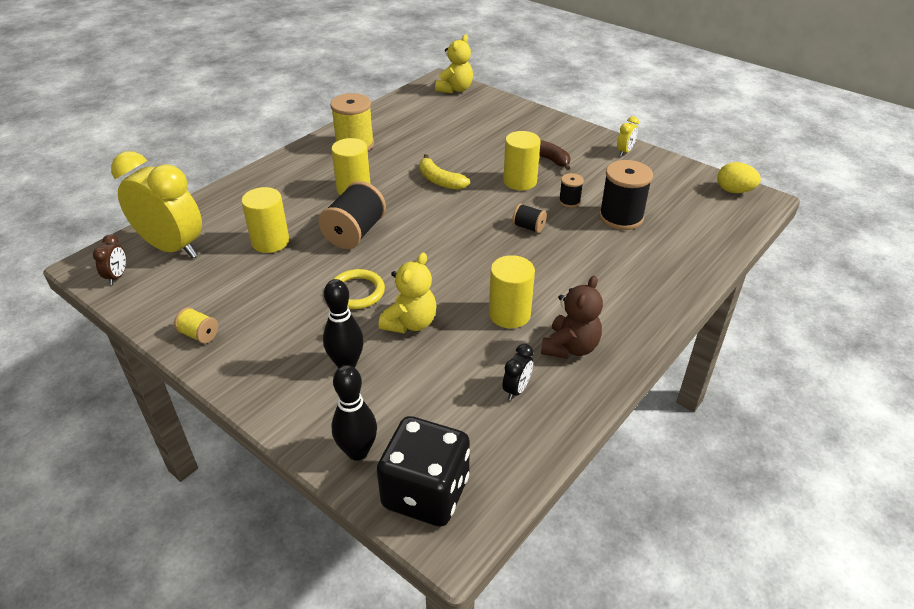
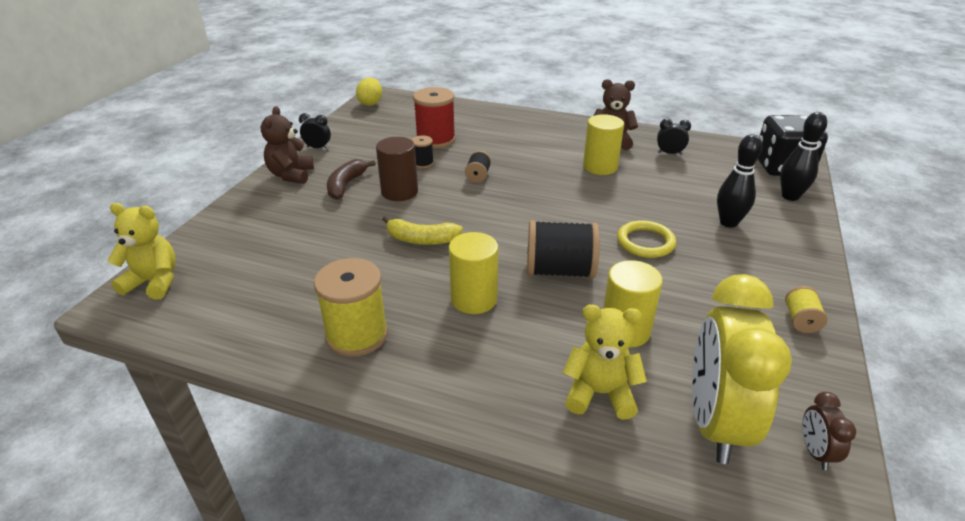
camera: 110 degrees left, 5 degrees down
brown clock [93,234,126,285] -> brown clock turned 75 degrees counterclockwise [802,392,856,470]
yellow teddy bear [379,252,437,333] -> yellow teddy bear moved to [563,304,647,420]
yellow banana [419,154,470,190] -> yellow banana turned 75 degrees clockwise [382,216,463,245]
yellow cylinder [503,131,541,190] -> brown cylinder [376,137,418,201]
black spool [599,160,653,230] -> red spool [413,87,456,149]
yellow clock [617,116,639,156] -> black clock [299,113,331,149]
none -> brown teddy bear [261,106,314,184]

